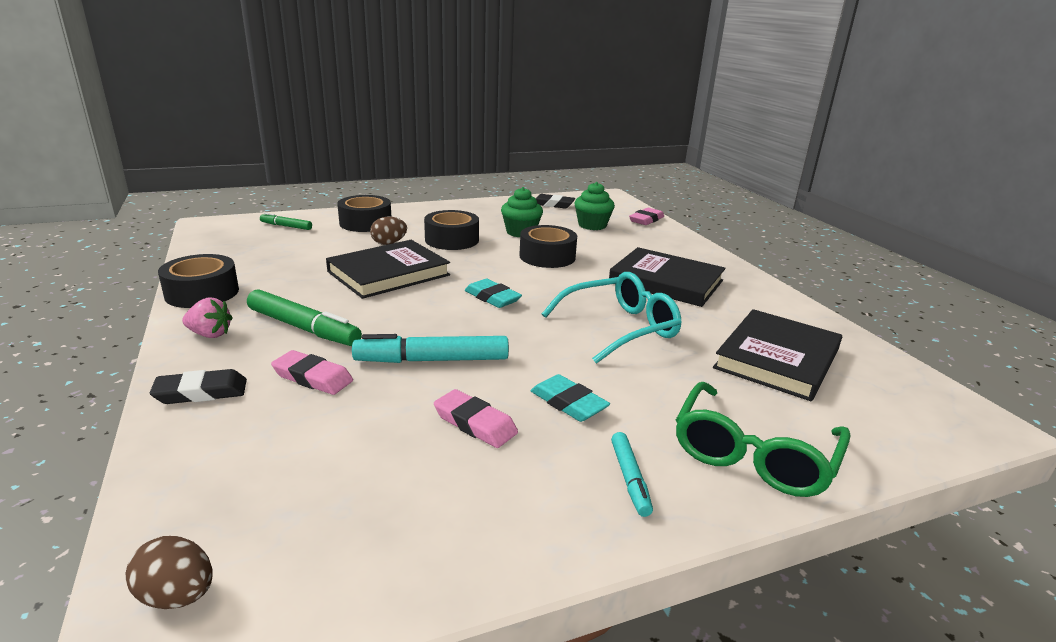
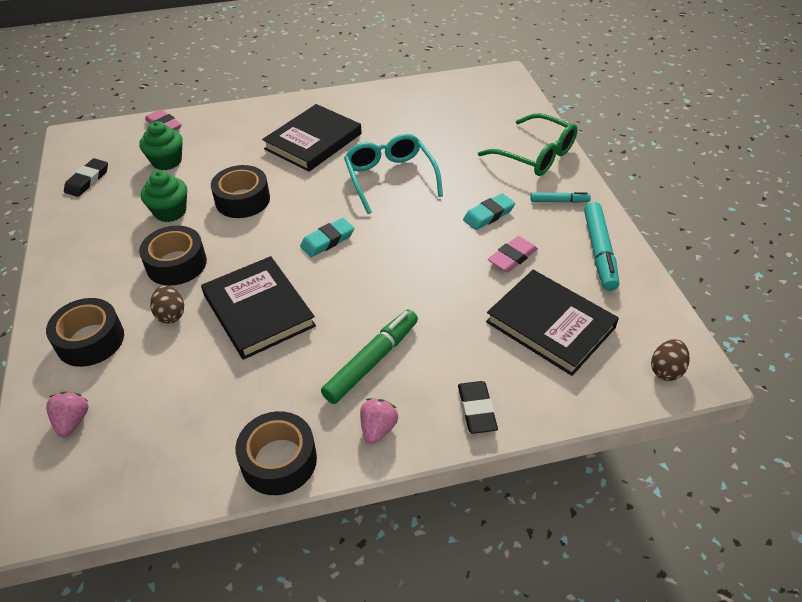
camera: 80 degrees left, 20 degrees up
green marker [260,213,312,230] -> pink strawberry [46,392,89,437]
pink eraser [271,350,353,395] -> none
turquoise marker [352,334,509,363] -> turquoise marker moved to [584,202,619,291]
black book [713,309,842,401] -> black book moved to [486,270,619,376]

